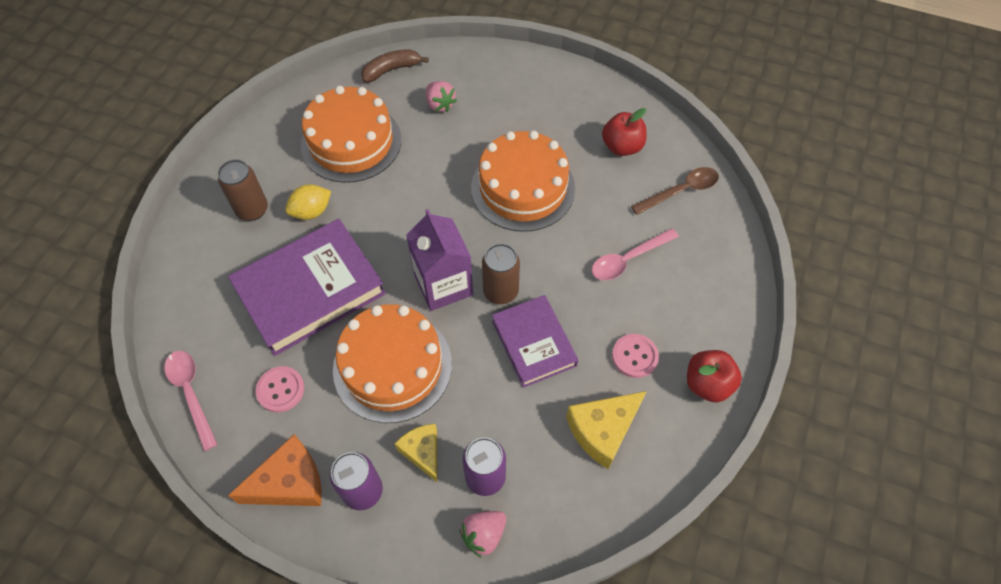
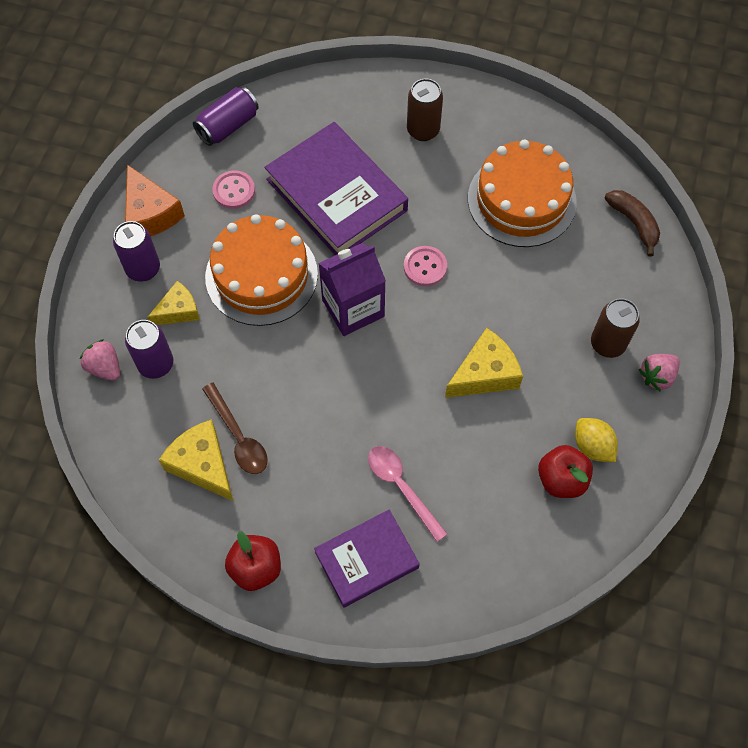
camera: 85 degrees right, 5 degrees up
pink spoon [164,351,218,451] -> purple can [193,87,259,146]
yellow lemon [285,184,331,220] -> yellow lemon moved to [575,418,618,462]
pink strawberry [426,81,457,112] -> pink strawberry moved to [639,354,680,392]
orange cake [471,131,575,232] -> yellow cheese [445,328,523,398]
brown can [482,243,520,304] -> brown can moved to [591,298,640,358]
purple book [492,295,579,388] -> purple book moved to [314,510,420,607]
pink button [612,334,659,378] -> pink button moved to [404,246,447,286]
brown spoon [631,167,719,215] -> brown spoon moved to [202,383,268,474]

